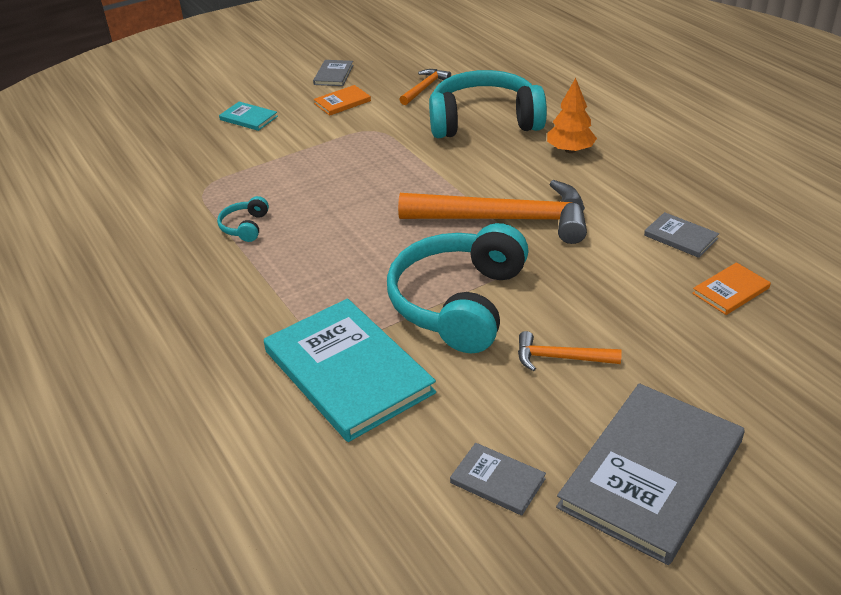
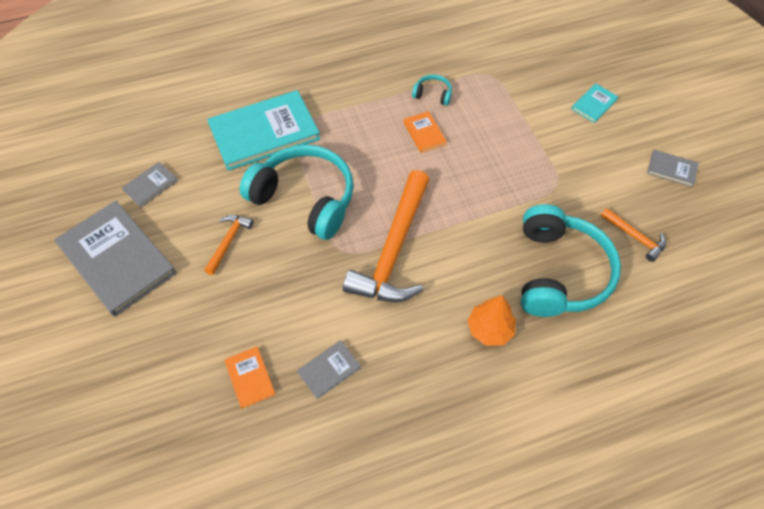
camera: 100 degrees right, 20 degrees up
orange book [314,85,371,116] -> orange book moved to [403,111,447,153]

